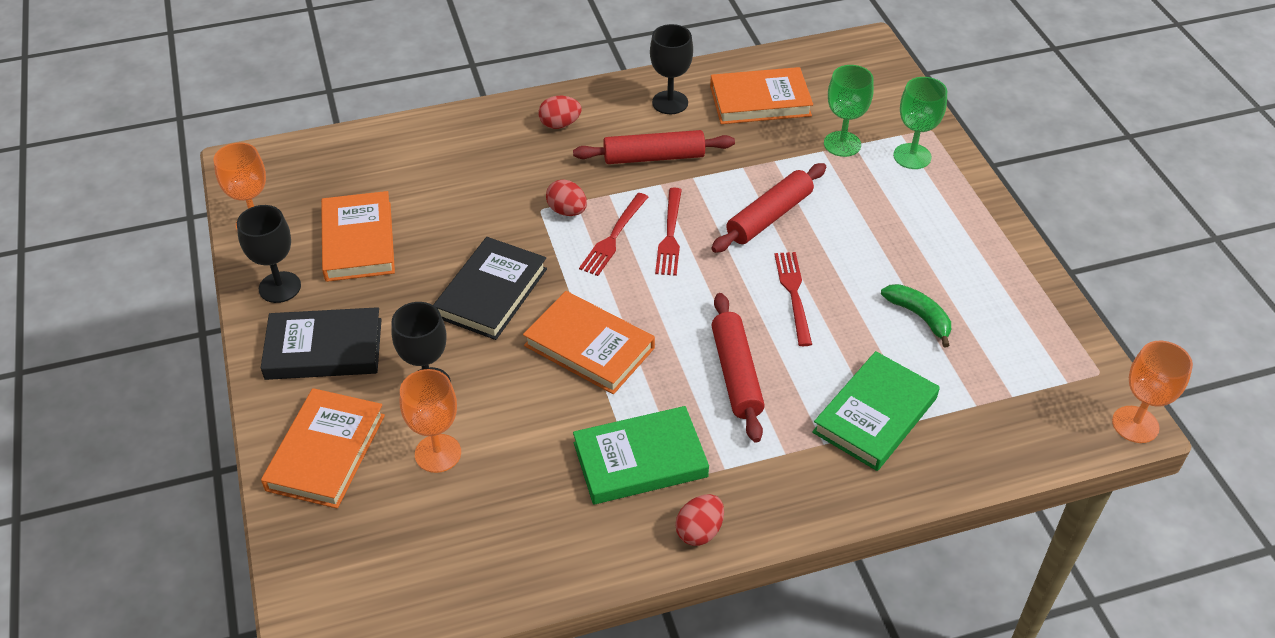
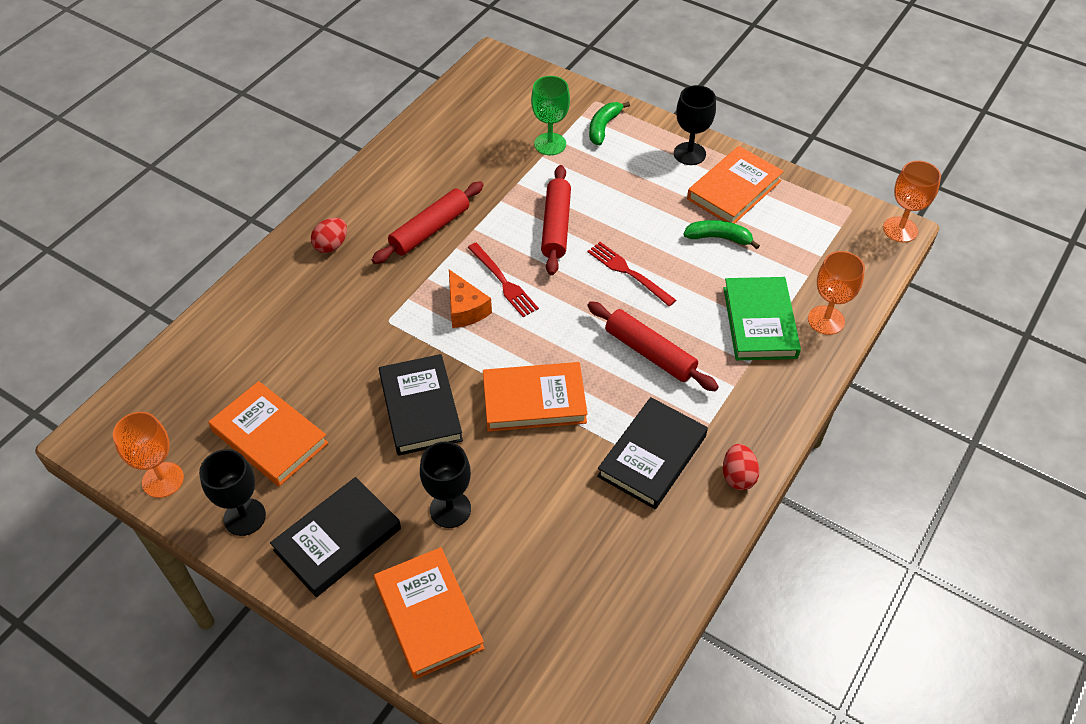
camera: 40 degrees left, 5 degrees up
orange goblet [400,369,461,473] -> orange goblet moved to [808,251,865,335]
red egg [546,179,587,216] -> none
green book [573,406,709,504] -> black book [597,397,708,509]
red fork [579,193,648,276] -> orange cheese [449,269,492,328]
black goblet [650,24,693,114] -> black goblet moved to [674,85,716,165]
orange book [710,67,813,124] -> orange book moved to [687,146,784,224]
green goblet [893,77,947,169] -> green banana [589,101,630,145]

